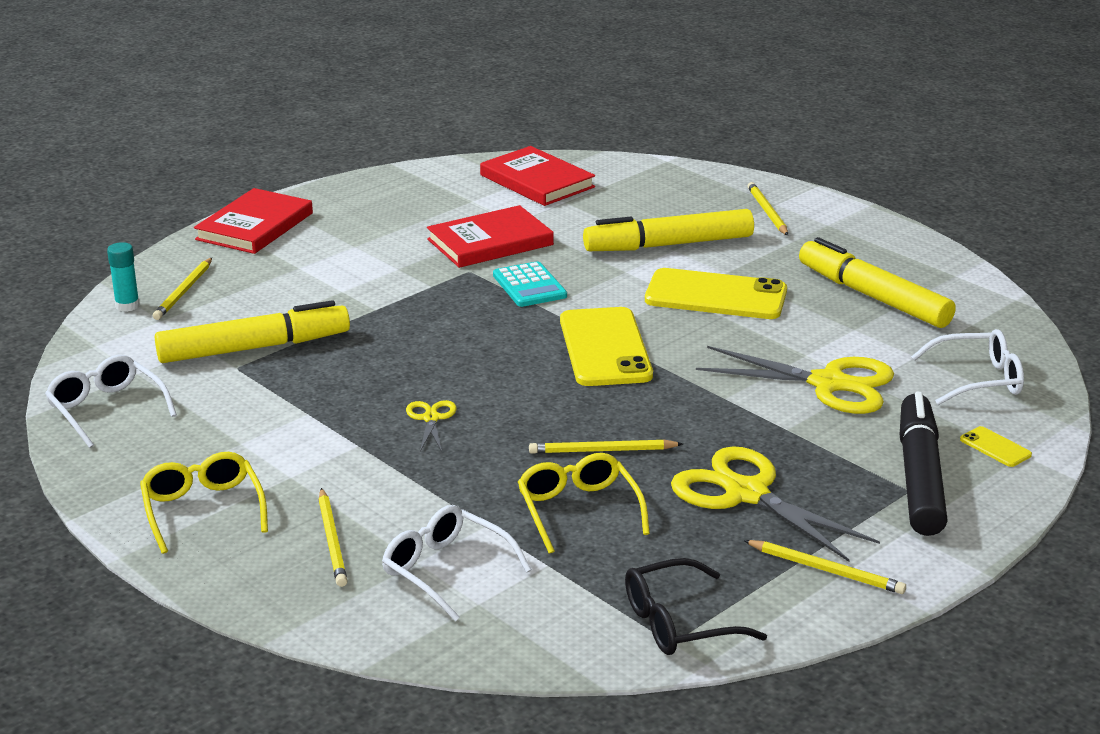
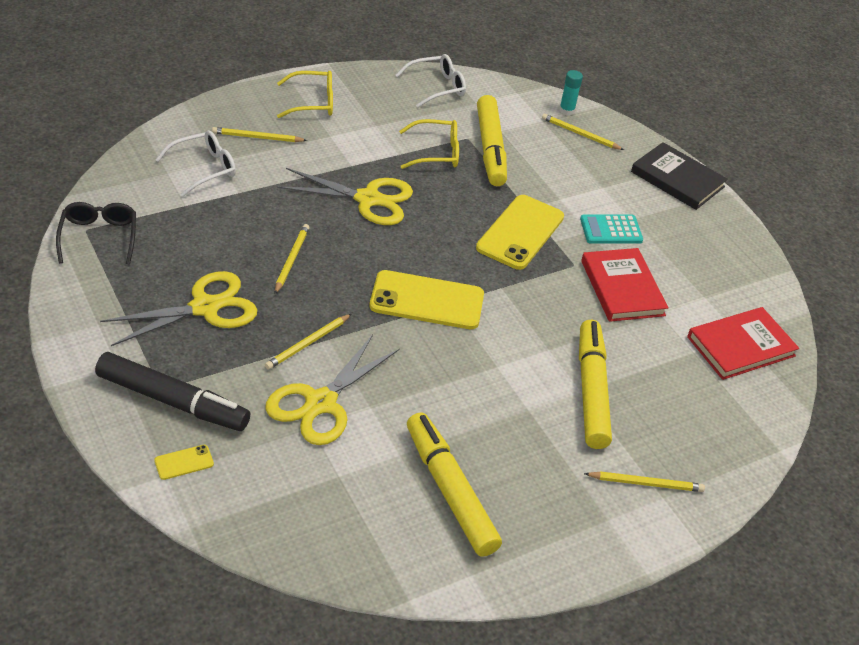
camera: 100 degrees right, 15 degrees up
red book [194,188,313,254] -> black book [631,142,728,210]
yellow scissors [406,400,457,452] -> yellow scissors [277,168,413,225], size x2.12
turquoise calculator [493,261,567,307] -> turquoise calculator moved to [580,214,643,244]
yellow glasses [518,453,650,554] -> yellow glasses moved to [399,119,459,169]
yellow phone [645,268,787,319] -> yellow phone moved to [476,195,564,270]
yellow pencil [743,540,906,594] -> yellow pencil moved to [265,314,351,369]
yellow marker [799,237,956,328] -> yellow marker turned 90 degrees counterclockwise [407,412,502,557]
white glasses [911,329,1024,405] -> none

